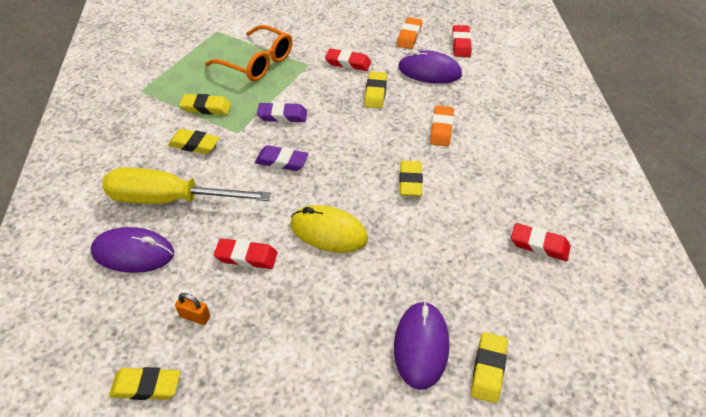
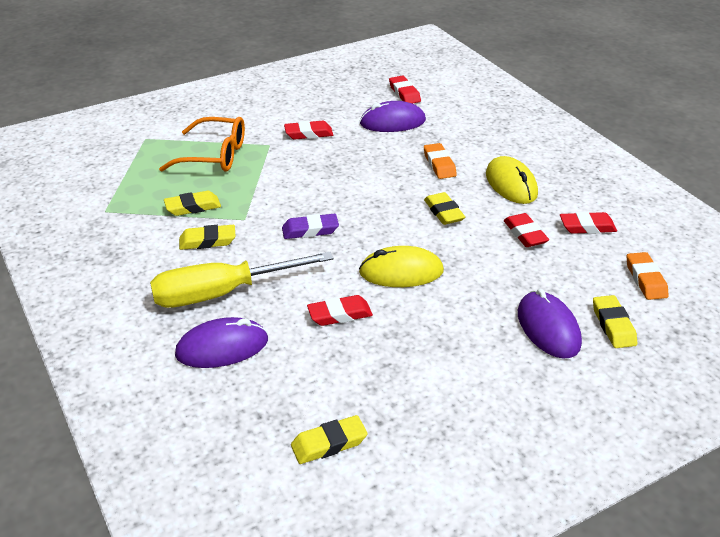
camera: 25 degrees left, 10 degrees down
orange padlock [175,293,210,325] -> none
purple eraser [257,102,307,123] -> none
yellow eraser [364,71,387,108] -> none
orange eraser [397,17,422,49] -> orange eraser moved to [627,252,669,300]
none -> yellow mouse [486,156,538,204]
none -> red eraser [504,213,549,247]

